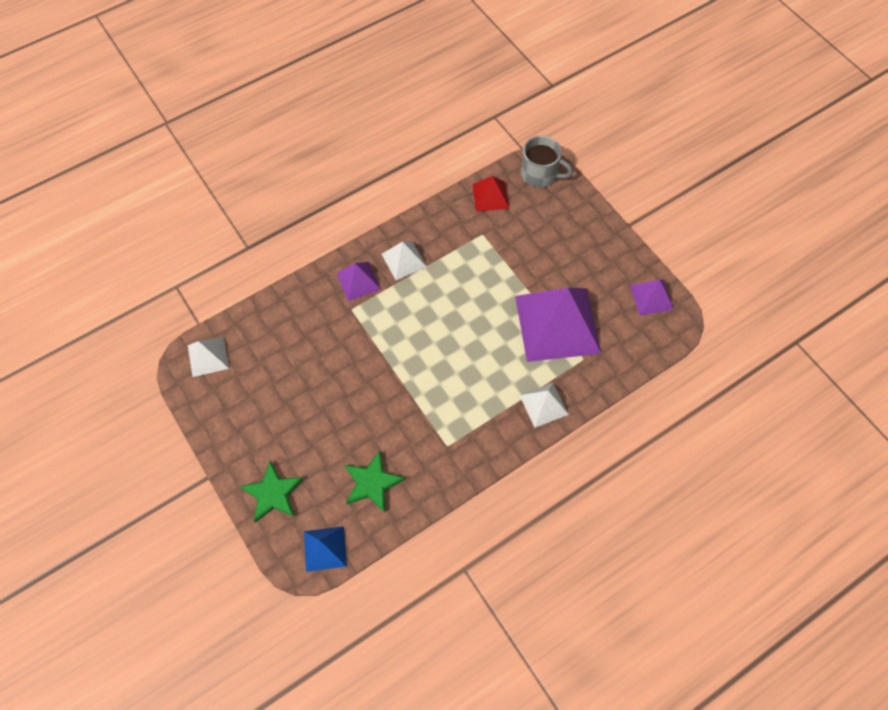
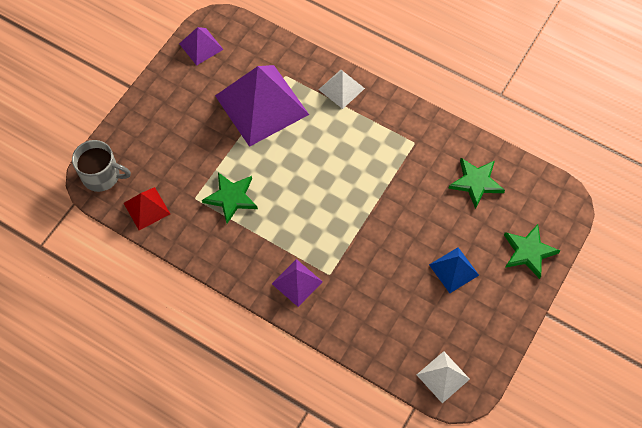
camera: 115 degrees left, 0 degrees up
blue pyramid [304,526,347,572] -> blue pyramid moved to [429,247,479,293]
white pyramid [382,241,427,280] -> none
grey mug [521,136,573,188] -> grey mug turned 105 degrees clockwise [72,140,131,192]
none -> green star [202,172,258,224]

